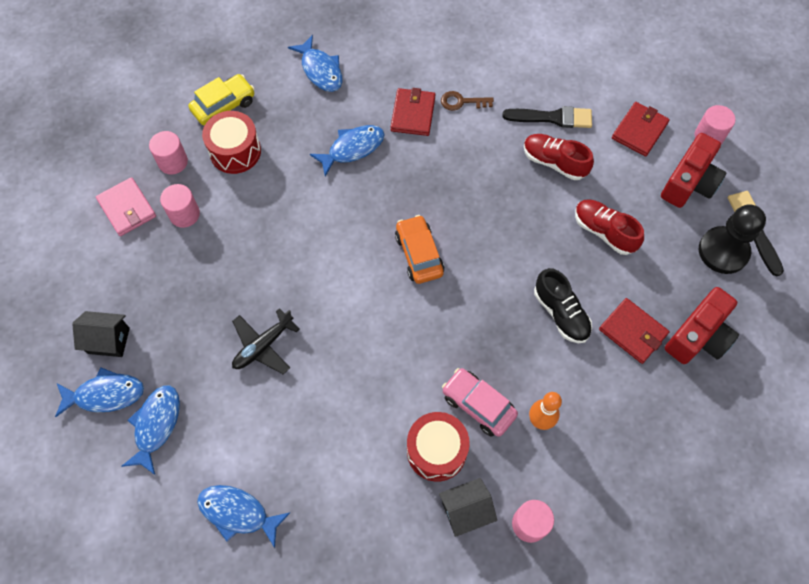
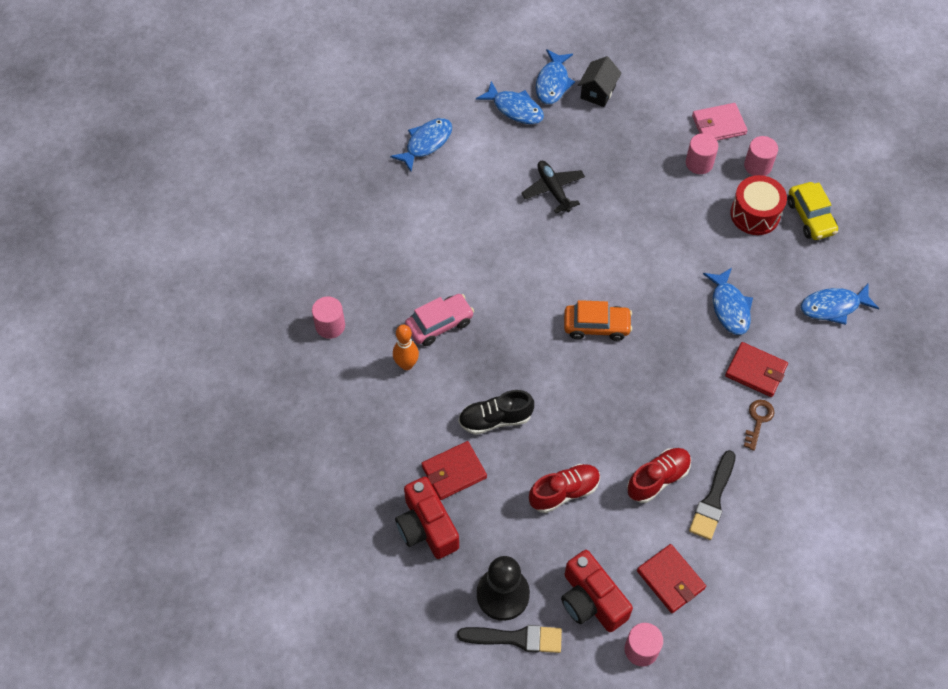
camera: 110 degrees right, 5 degrees down
red drum [407,412,470,481] -> none
black house [439,478,497,537] -> none

